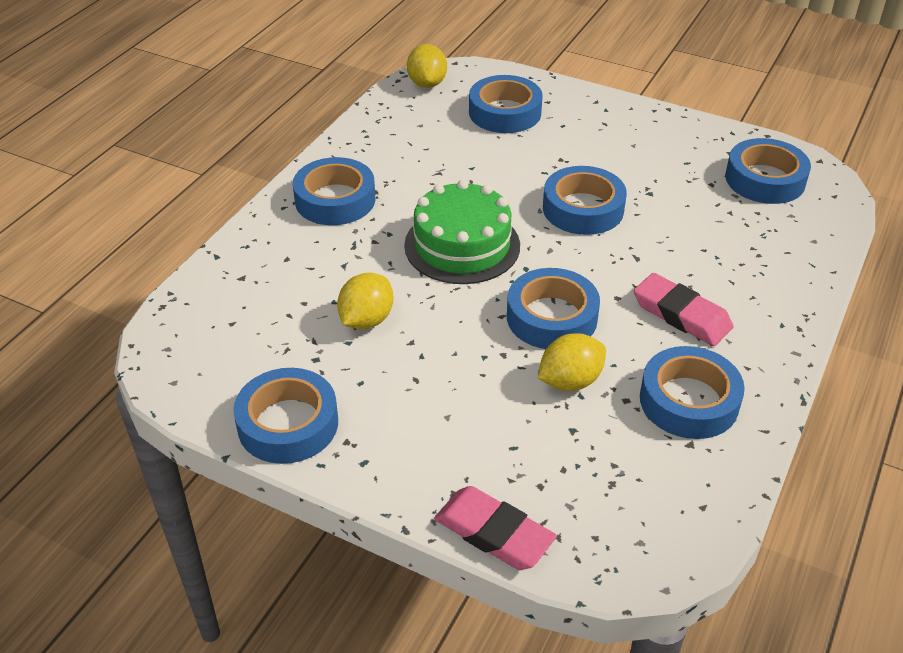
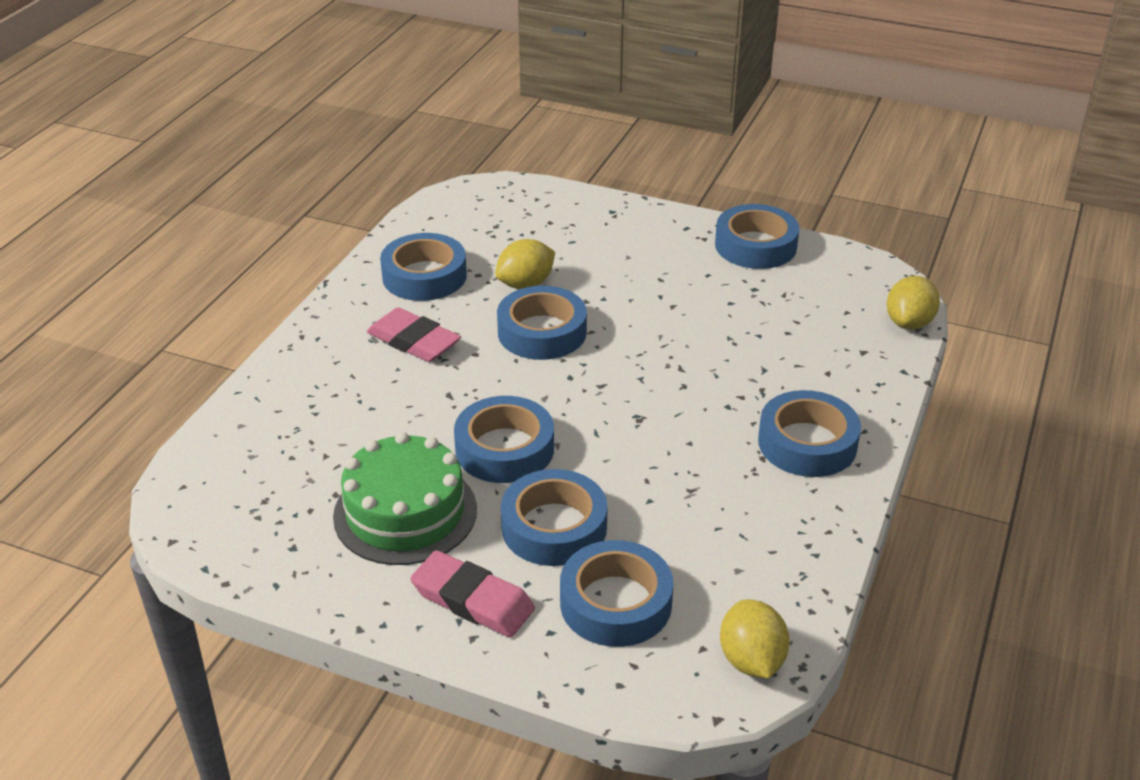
camera: 175 degrees right, 5 degrees down
yellow lemon [337,273,394,329] -> yellow lemon moved to [887,276,940,330]
green cake [404,180,520,284] -> green cake moved to [333,432,477,565]
pink eraser [434,486,557,570] -> pink eraser moved to [410,550,535,638]
blue tape [726,138,811,204] -> blue tape moved to [501,469,608,566]

